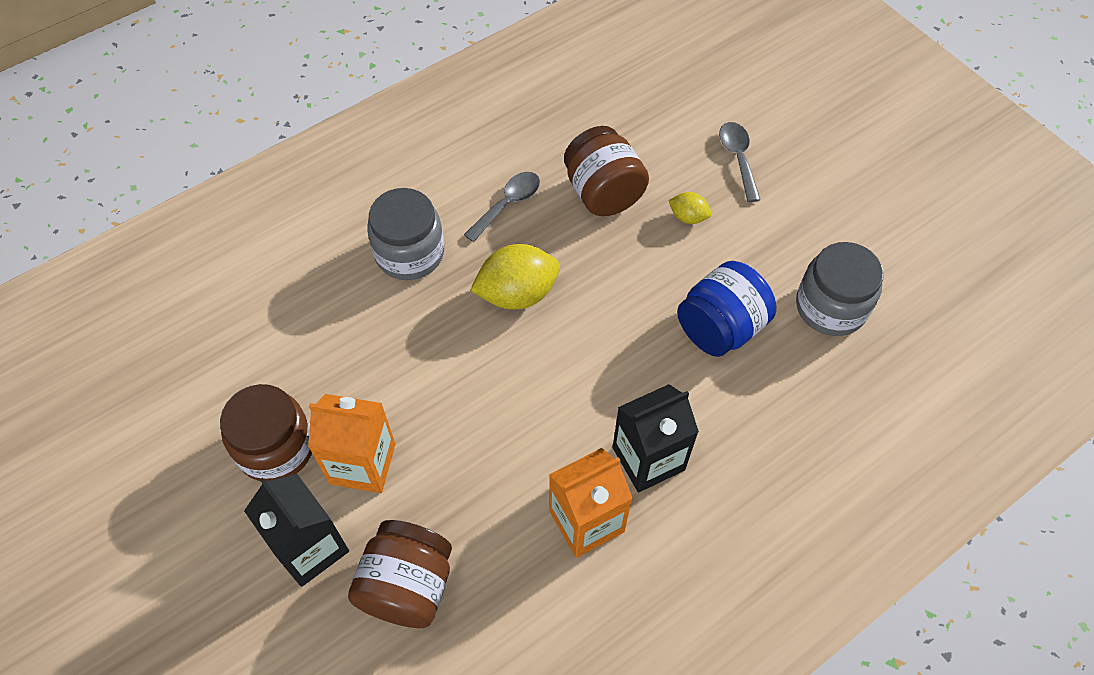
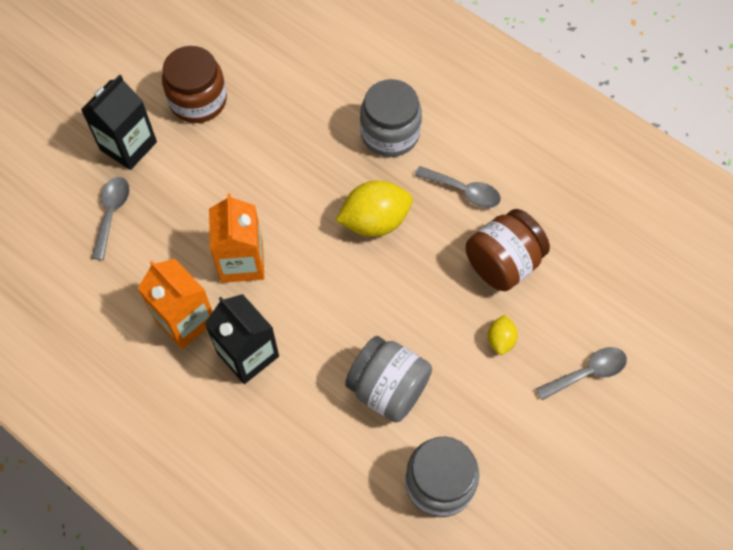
camera: 75 degrees right, 5 degrees up
orange carton [308,394,396,493] -> orange carton moved to [209,193,264,283]
brown jar [348,520,452,628] -> grey spoon [91,177,129,260]
yellow lemon [470,244,560,309] -> yellow lemon turned 75 degrees counterclockwise [336,180,412,237]
blue jar [677,261,776,357] -> grey jar [345,336,432,422]

